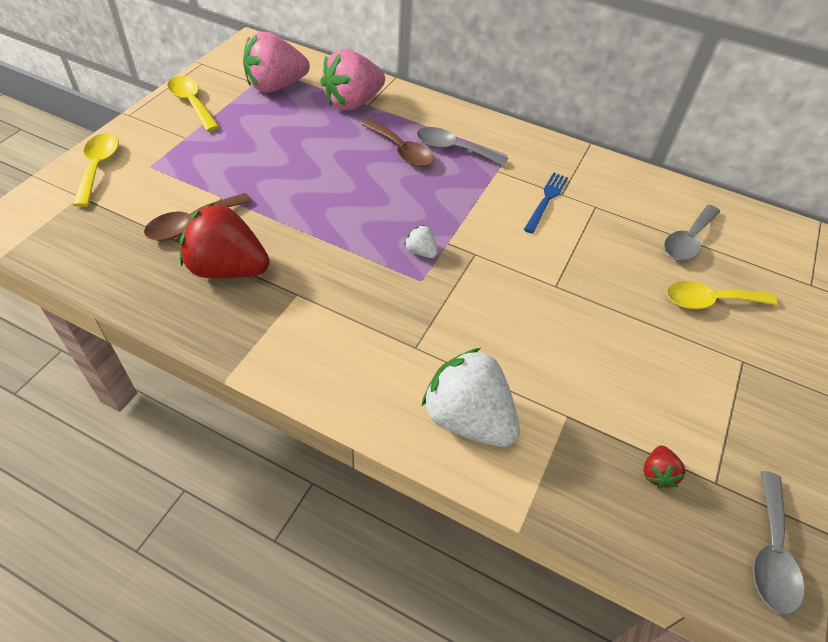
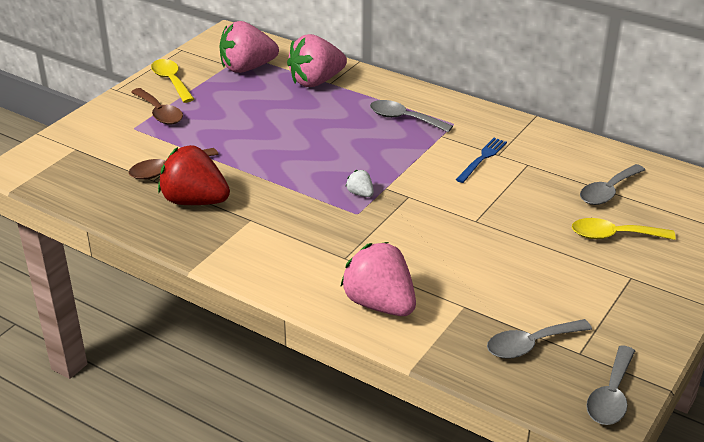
camera: 10 degrees right, 15 degrees down
yellow spoon [73,133,119,207] -> none
brown spoon [362,119,434,167] -> brown spoon moved to [131,88,183,124]
white strawberry [422,348,520,447] -> pink strawberry [340,242,416,316]
red strawberry [643,446,685,489] -> grey spoon [487,319,592,359]

